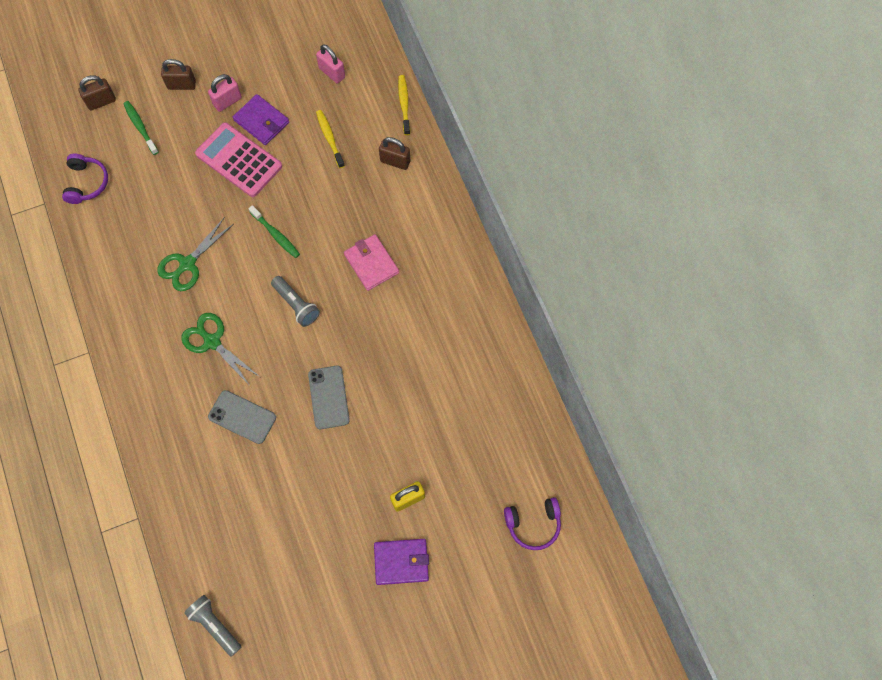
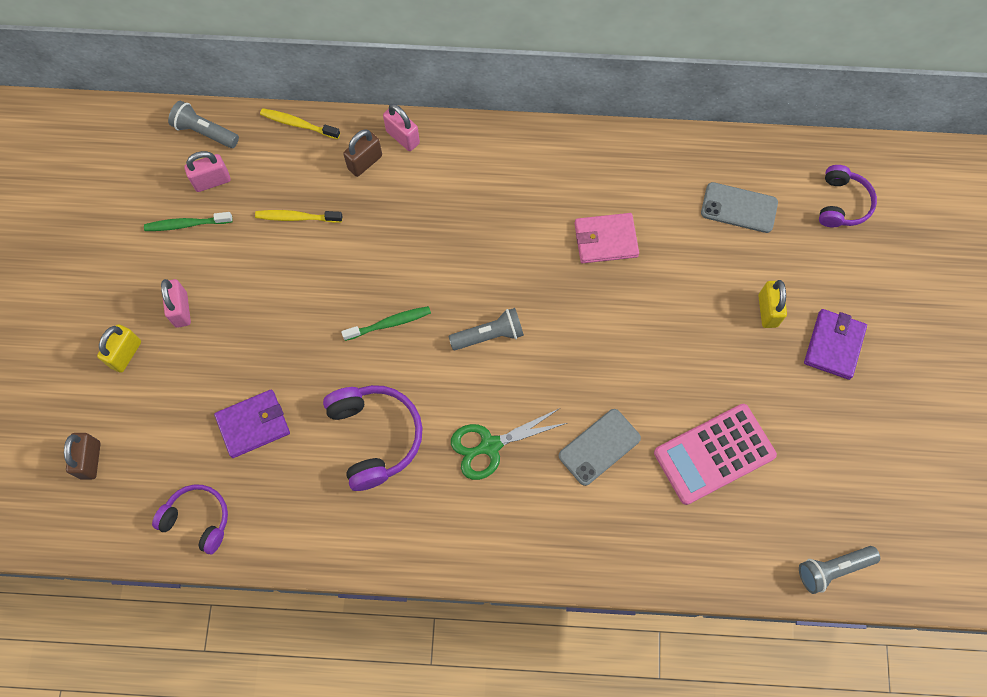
camera: 65 degrees left, 0 degrees up
green toothbrush [123,101,159,155] -> green toothbrush moved to [144,212,233,231]
green scissors [157,217,234,291] -> purple headphones [323,385,423,491]
brown padlock [161,59,196,90] -> yellow padlock [97,324,141,373]
pink calculator [195,123,282,197] -> pink calculator moved to [654,404,777,505]
purple wallet [233,94,289,145] -> purple wallet moved to [214,390,290,458]
grey phone [308,366,350,429] -> grey phone moved to [701,182,778,233]
pink wallet [344,234,399,291] -> pink wallet moved to [574,213,639,263]
none -> grey flashlight [168,101,239,148]
none -> pink padlock [383,104,420,151]

